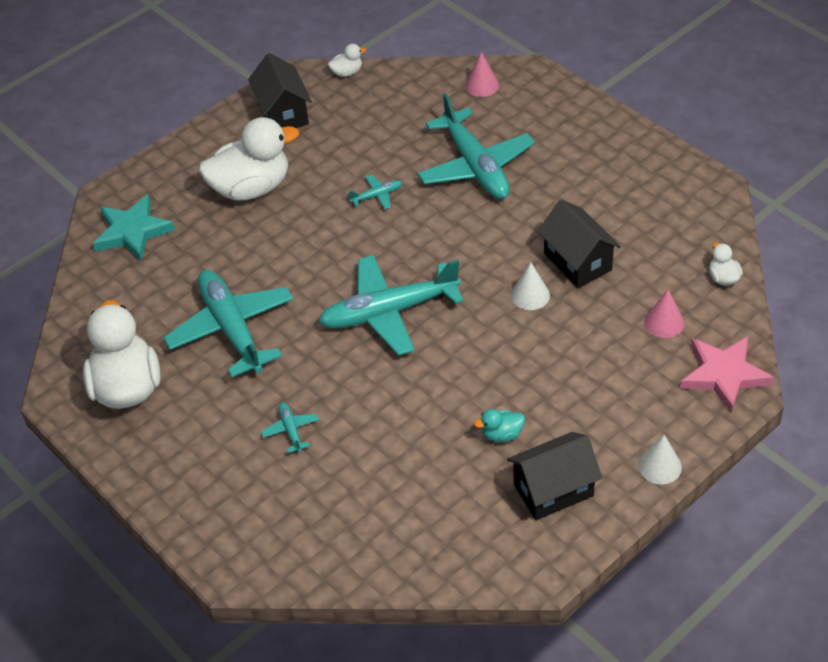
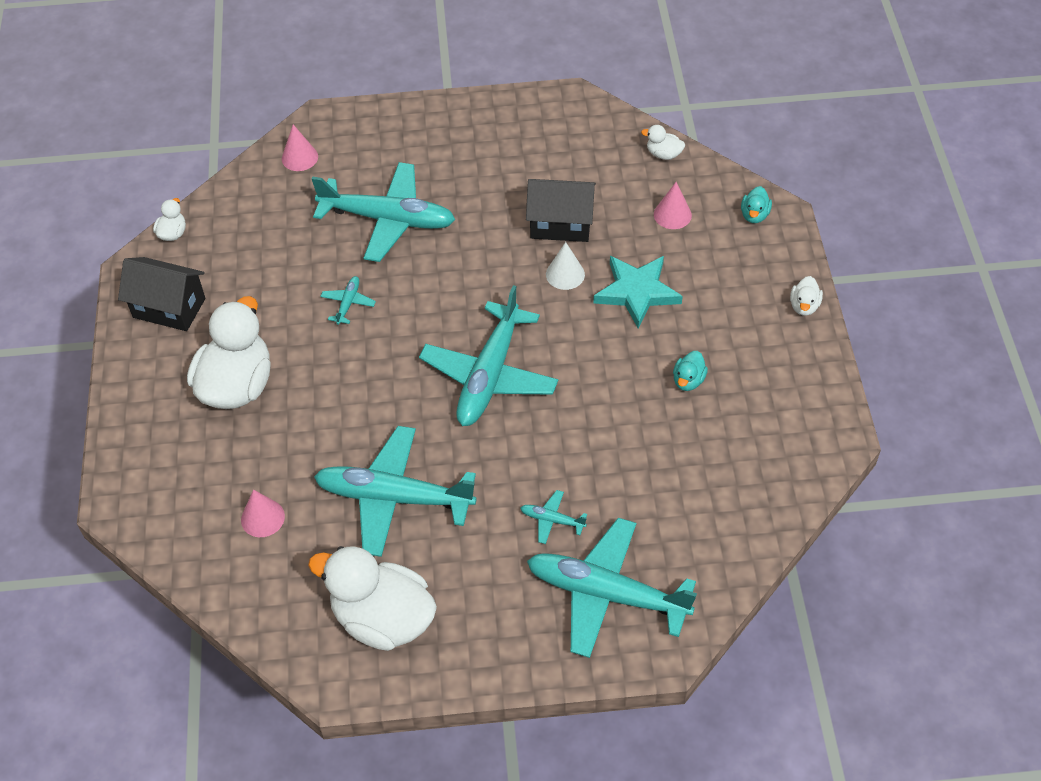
camera: 55 degrees left, 5 degrees up
turquoise star [93,194,175,261] -> turquoise star moved to [593,256,683,329]
black house [507,432,602,520] -> none
white cone [638,435,682,484] -> white duck [790,276,823,316]
pink star [680,336,774,413] -> turquoise duck [741,186,772,223]
none -> pink cone [241,489,285,537]
none -> turquoise plane [527,518,697,658]

